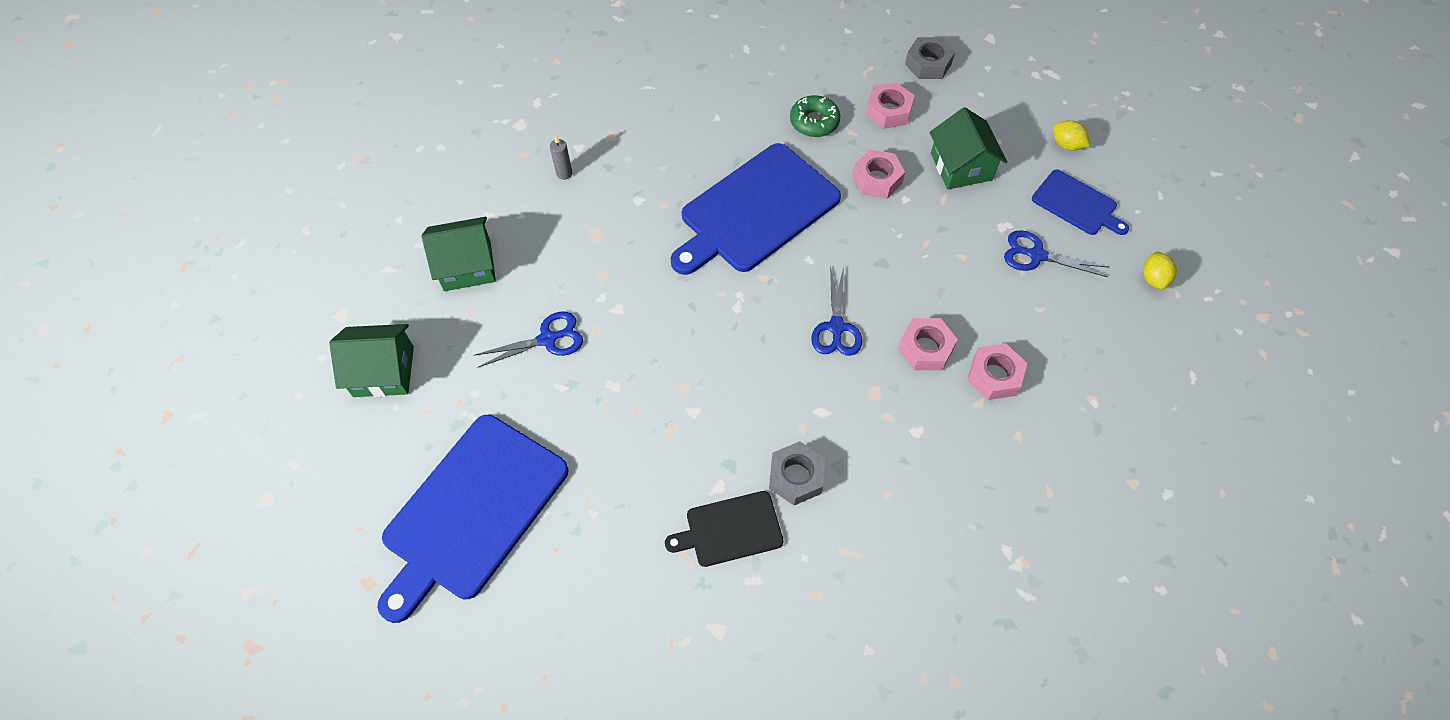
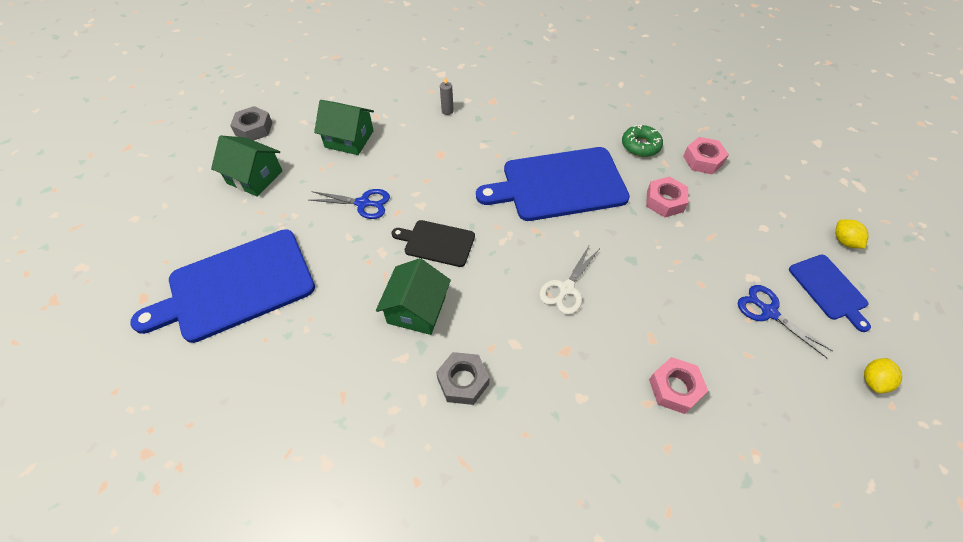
camera: 30 degrees right, 5 degrees down
black cutting board [665,491,784,567] -> black cutting board moved to [391,220,475,267]
blue scissors [811,266,862,356] -> white scissors [539,244,599,315]
pink nut [898,318,958,370] -> none
grey nut [905,37,955,79] -> grey nut moved to [230,106,272,141]
green house [930,107,1007,189] -> green house moved to [376,258,451,335]

